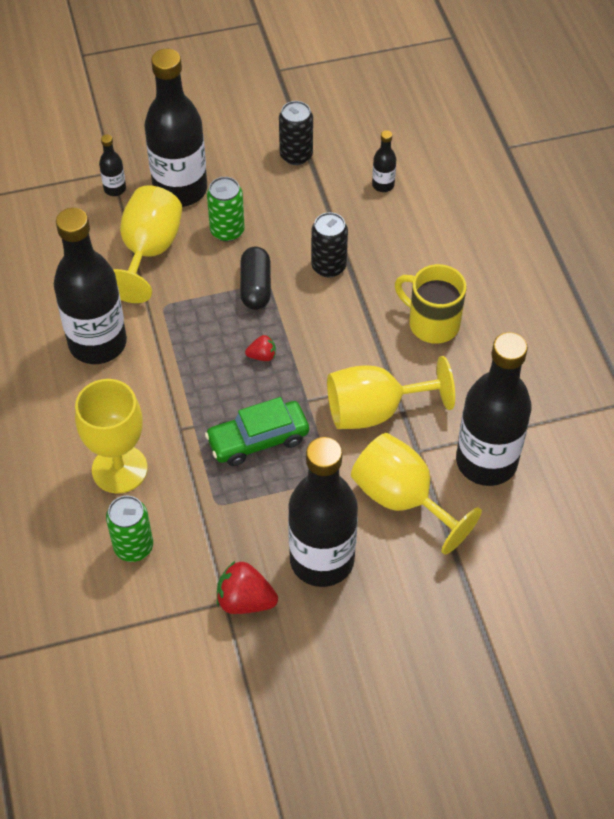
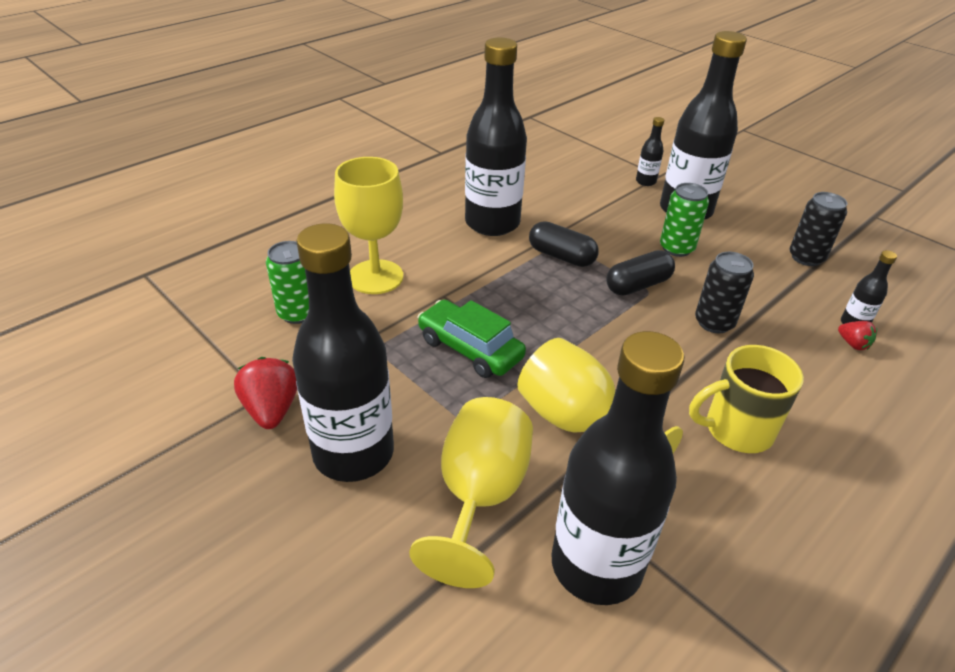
camera: 60 degrees right, 15 degrees down
yellow goblet [114,185,182,303] -> none
red strawberry [245,335,276,361] -> red strawberry moved to [838,321,877,350]
yellow mug [395,264,466,344] -> yellow mug turned 105 degrees counterclockwise [689,345,804,453]
none -> black capsule [529,221,599,267]

